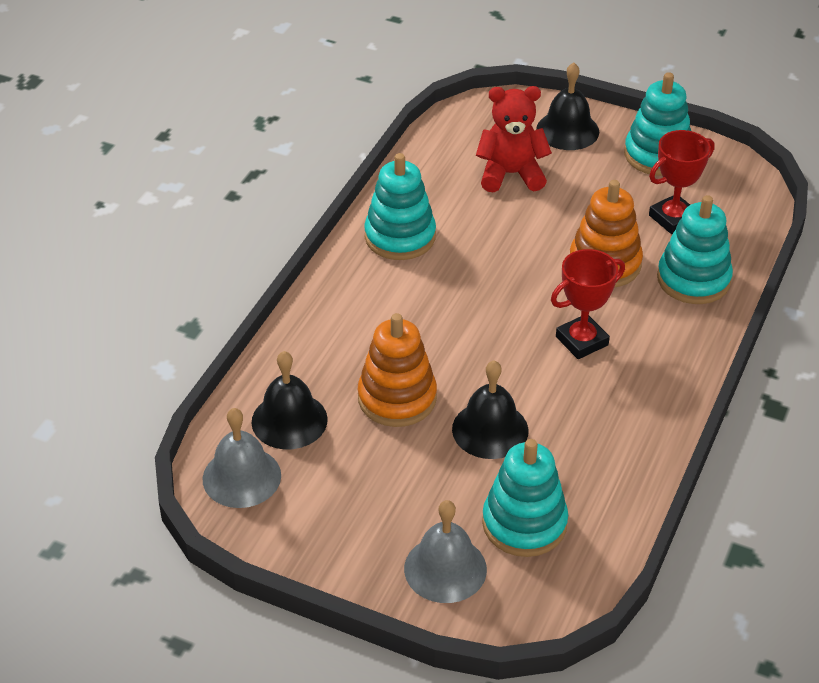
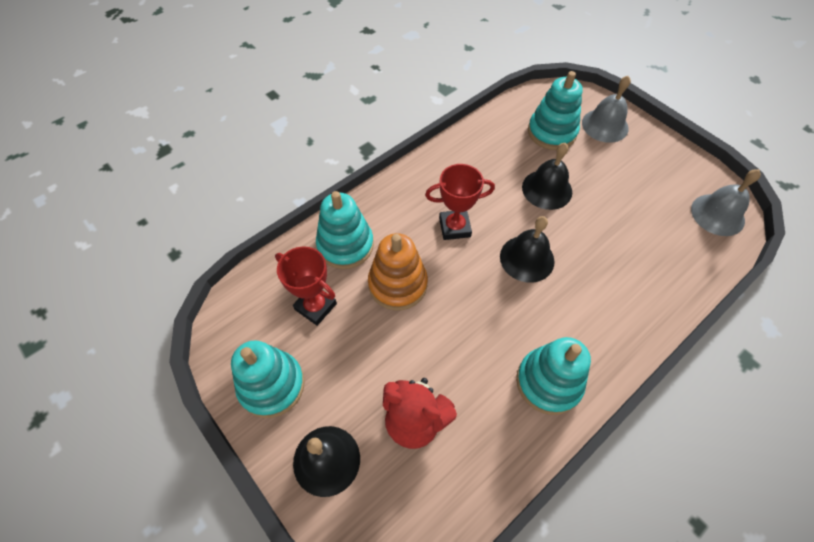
camera: 155 degrees left, 15 degrees up
black bell [251,351,328,449] -> black bell moved to [500,216,555,283]
orange stacking toy [358,313,437,427] -> none
red trophy [649,130,715,234] -> red trophy turned 45 degrees clockwise [275,247,337,326]

